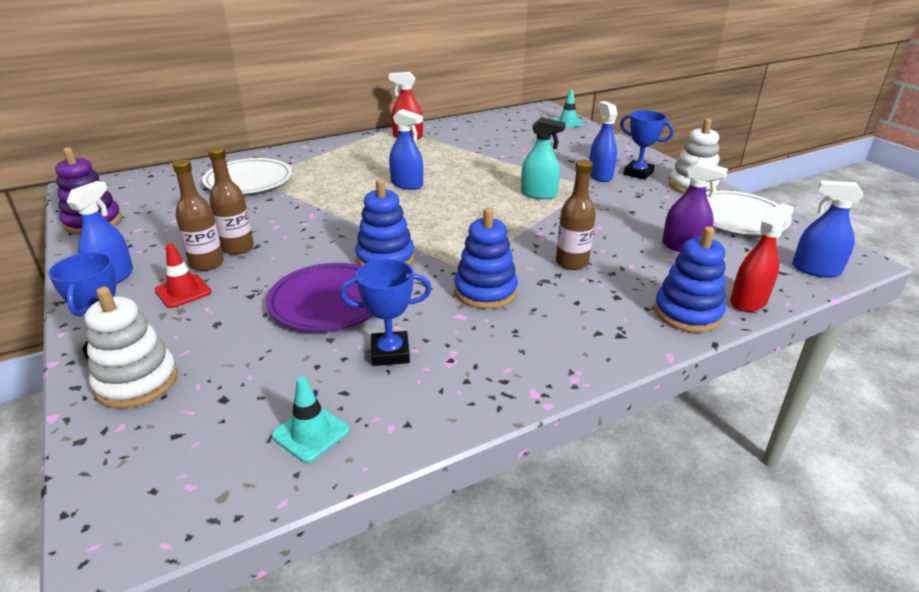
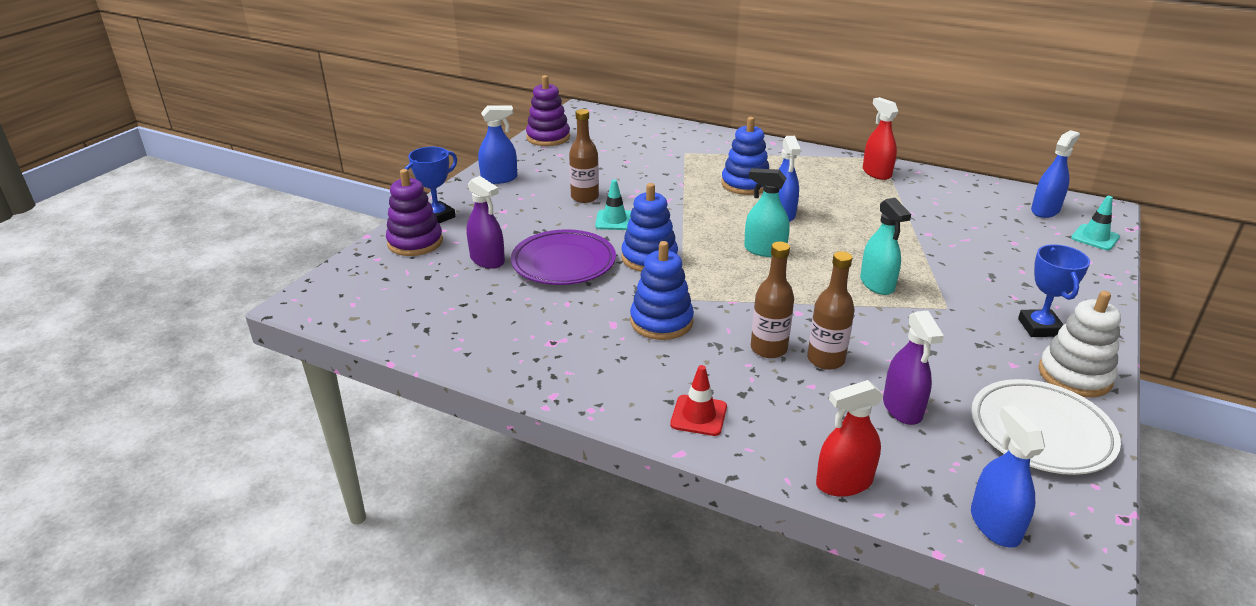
camera: 55 degrees right, 0 degrees up
white stacking toy [85,287,178,408] -> purple stacking toy [386,169,443,256]
red traffic cone [154,243,212,308] -> red traffic cone moved to [670,365,727,436]
brown bottle [172,159,224,271] -> brown bottle moved to [807,251,855,370]
white plate [202,158,292,194] -> none
turquoise traffic cone [272,376,350,463] -> turquoise traffic cone moved to [595,179,631,230]
blue trophy [340,259,432,366] -> none
blue spray bottle [589,101,617,182] -> blue spray bottle moved to [1031,130,1080,218]
blue stacking toy [654,227,726,333] -> blue stacking toy moved to [721,117,769,195]
red spray bottle [730,203,794,312] -> red spray bottle turned 150 degrees clockwise [816,380,884,497]
none -> purple spray bottle [466,176,505,269]
none -> turquoise spray bottle [744,168,790,257]

